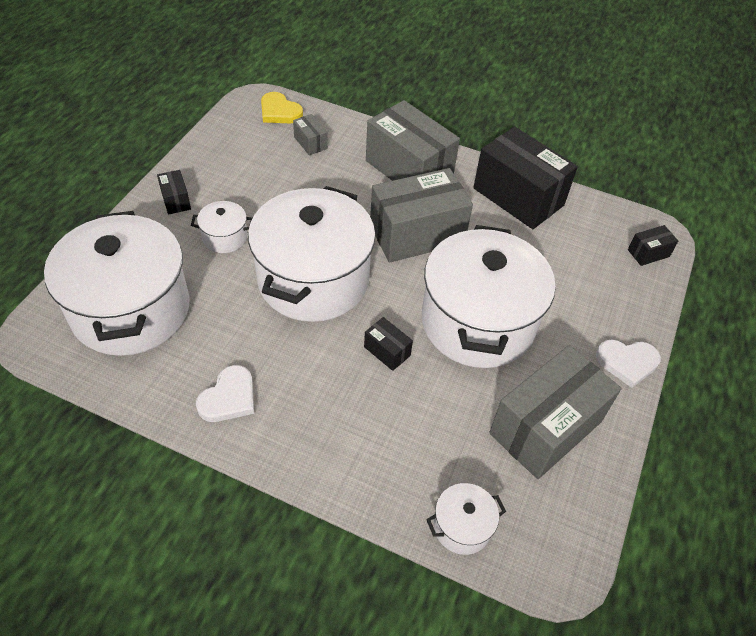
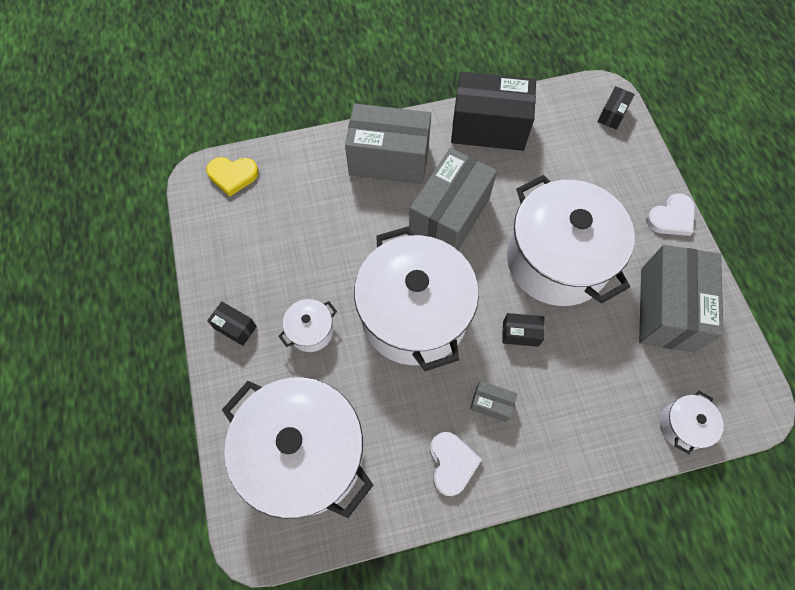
camera: 35 degrees left, 15 degrees up
grey box [293,114,328,155] -> grey box moved to [470,381,518,422]

